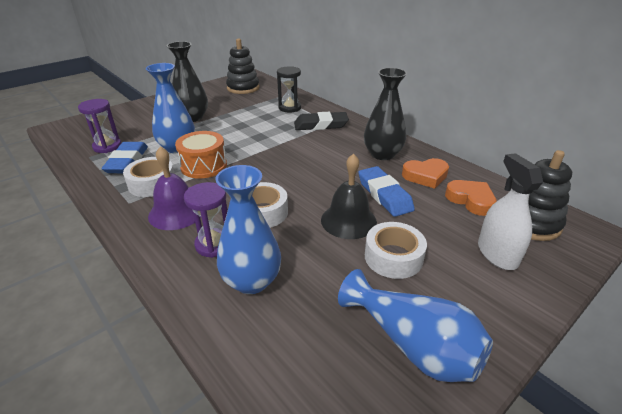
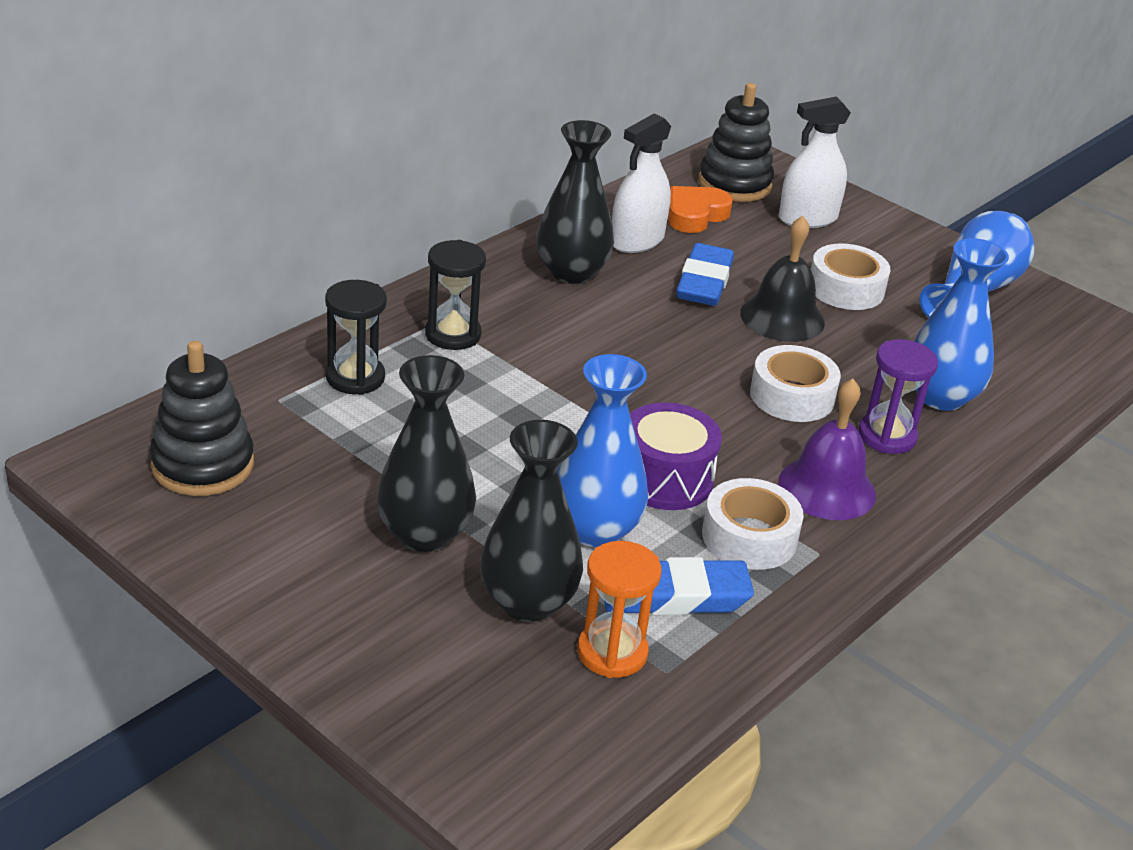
camera: 100 degrees left, 0 degrees up
purple hourglass [78,99,121,153] -> orange hourglass [577,541,662,678]
orange drum [175,131,227,179] -> purple drum [630,402,722,510]
black eraser [294,112,349,130] -> black hourglass [425,240,486,350]
blue eraser [358,166,415,217] -> blue eraser turned 45 degrees counterclockwise [676,243,734,306]
orange heart [402,158,449,189] -> white spray bottle [612,113,671,253]
none -> black vase [480,420,583,622]

